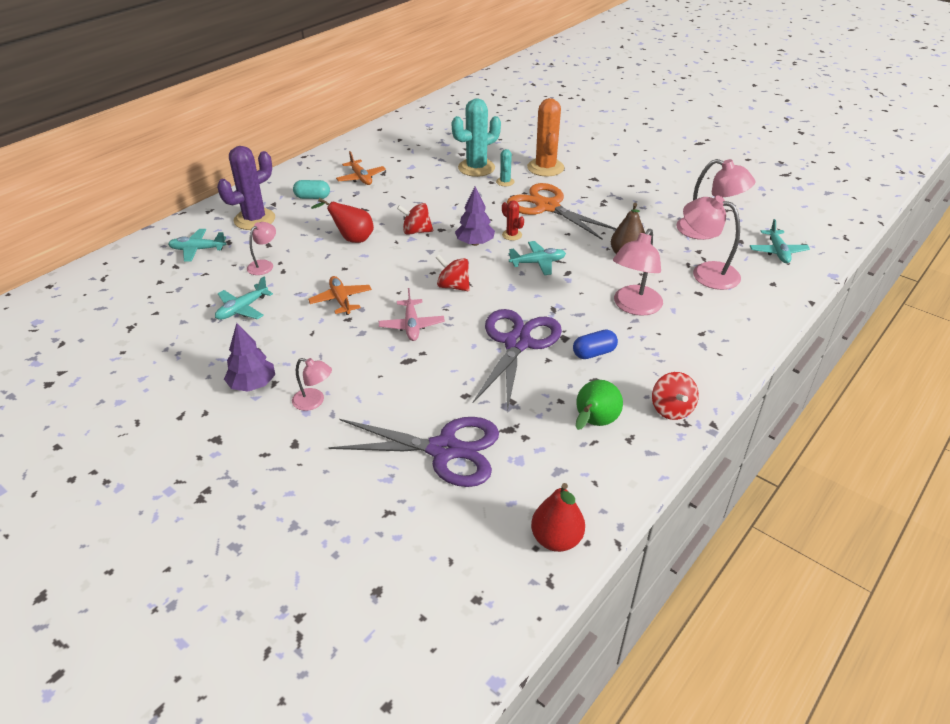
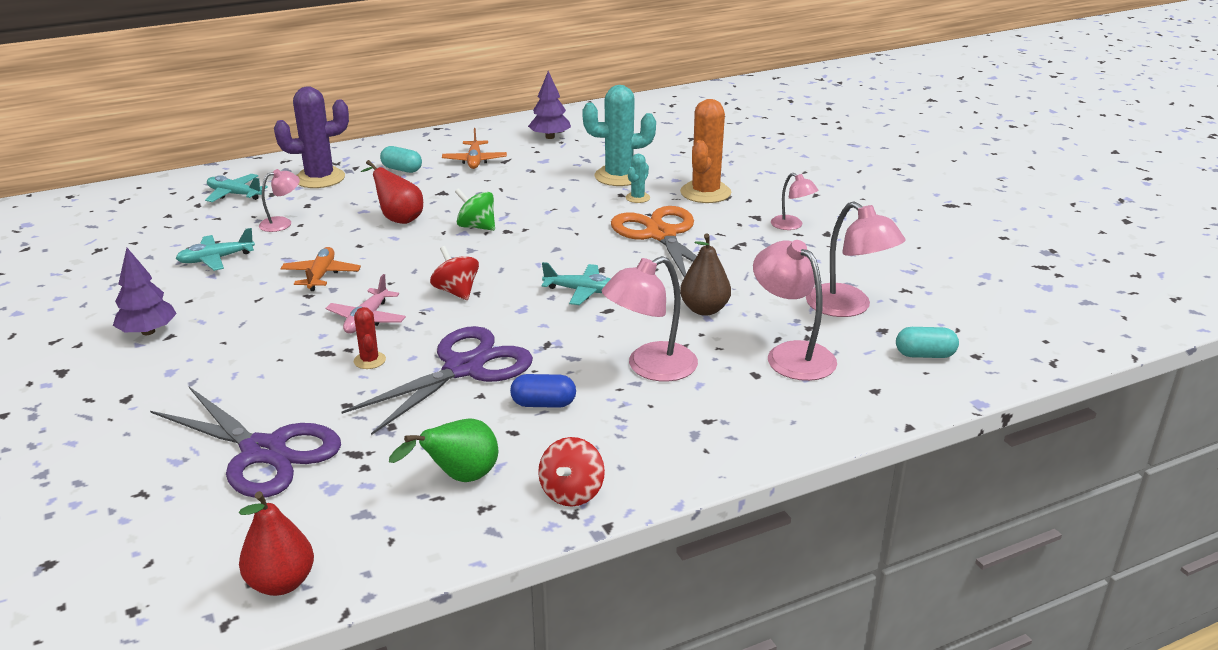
camera: 25 degrees right, 10 degrees down
pink lamp [292,358,332,411] -> pink lamp moved to [771,173,818,230]
red spinning top [397,203,433,235] -> green spinning top [455,188,495,231]
purple tree [455,187,495,246] -> purple tree moved to [528,71,571,139]
red cactus [502,200,524,241] -> red cactus moved to [354,307,386,369]
turquoise plane [750,219,810,263] -> turquoise capsule [896,327,959,358]

